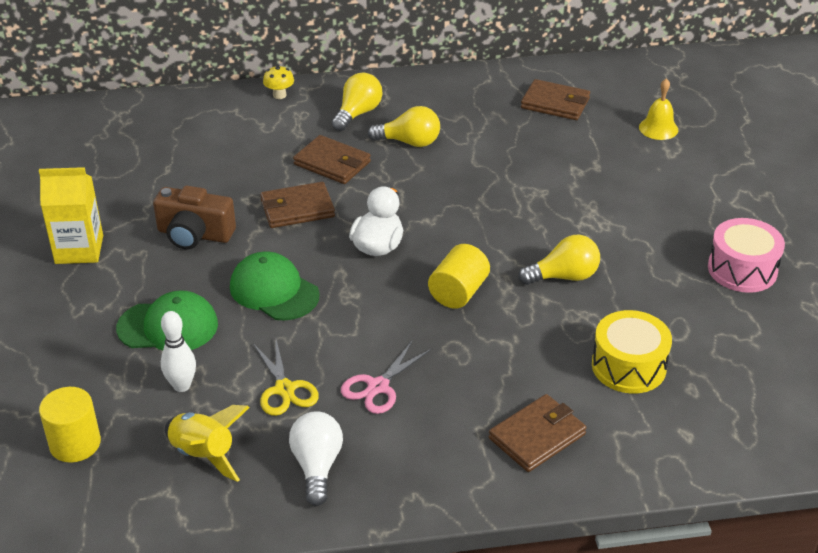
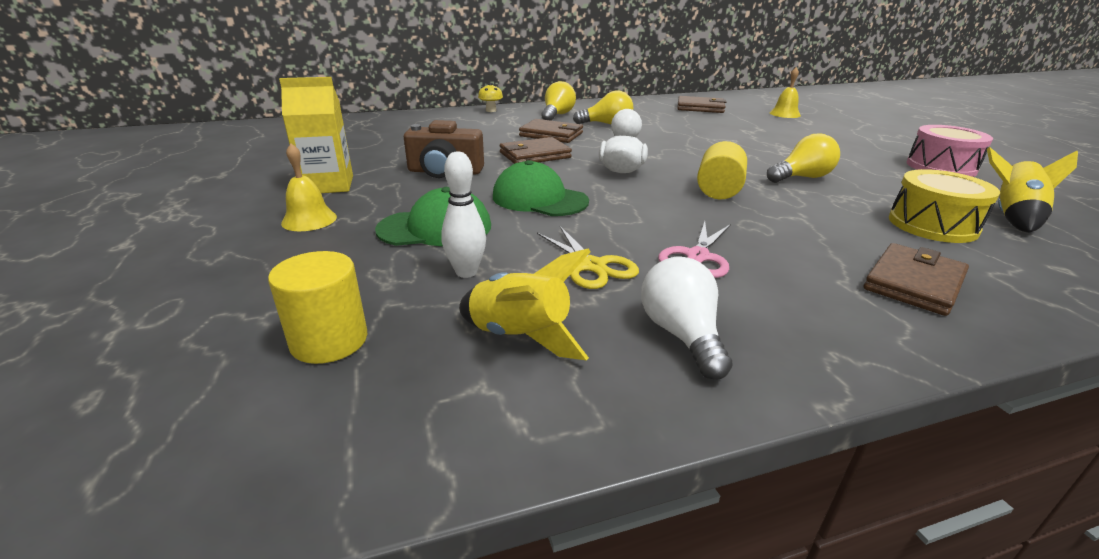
camera: 10 degrees left, 10 degrees down
none -> yellow bell [281,143,337,231]
none -> yellow rocket [987,147,1078,233]

